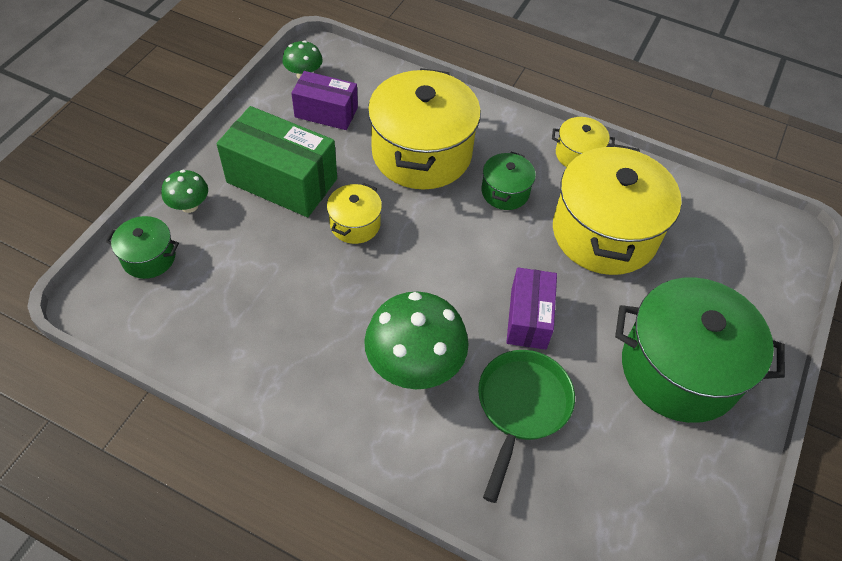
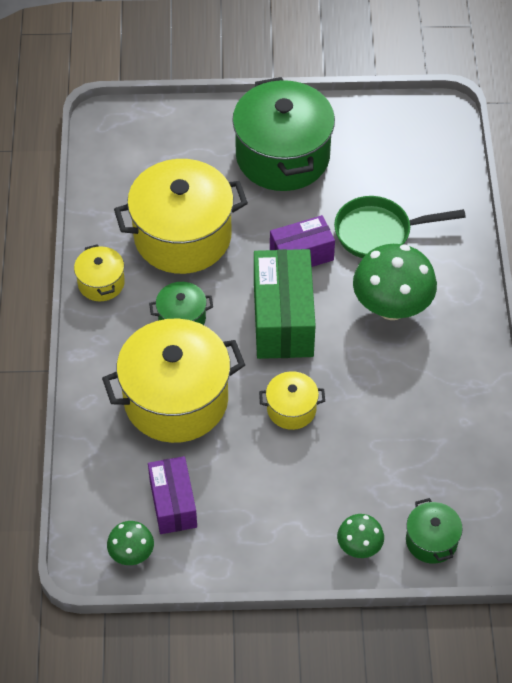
camera: 115 degrees left, 0 degrees up
green box [216,106,337,217] -> green box moved to [254,249,316,359]

